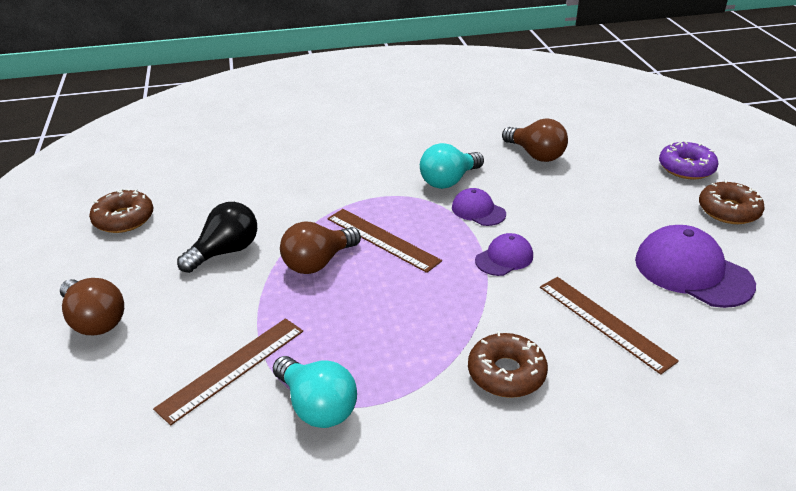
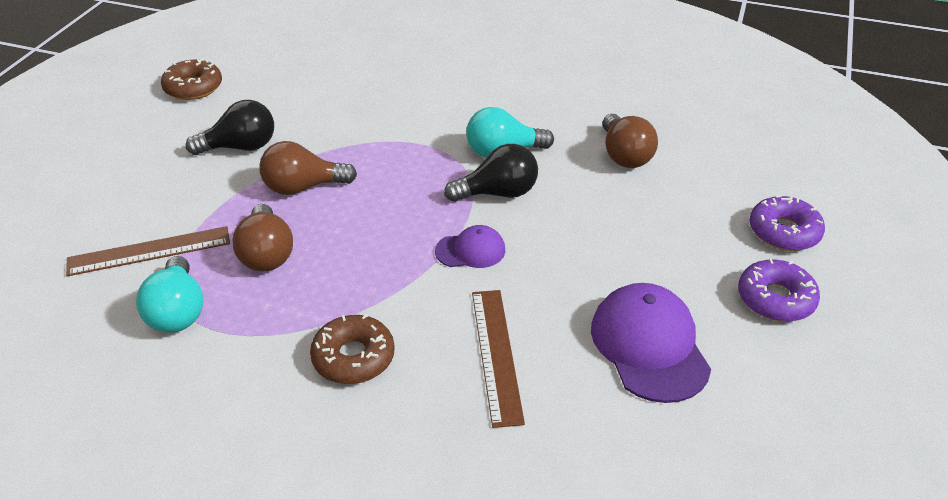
camera: 30 degrees right, 5 degrees up
brown light bulb [60,278,124,335] -> brown light bulb moved to [232,204,293,271]
brown ruler [327,209,442,273] -> none
purple cap [452,188,506,226] -> black light bulb [444,144,538,202]
brown donut [699,180,765,224] -> purple donut [738,258,820,322]

